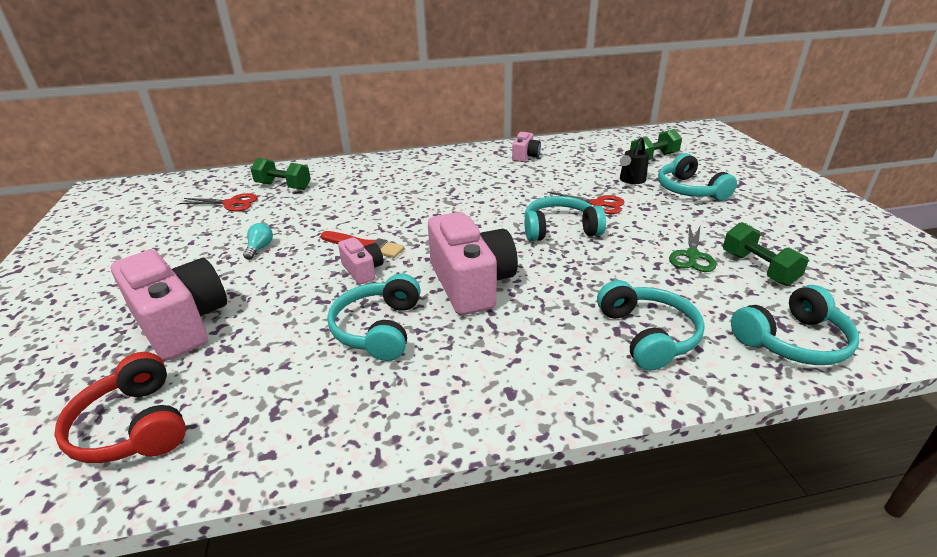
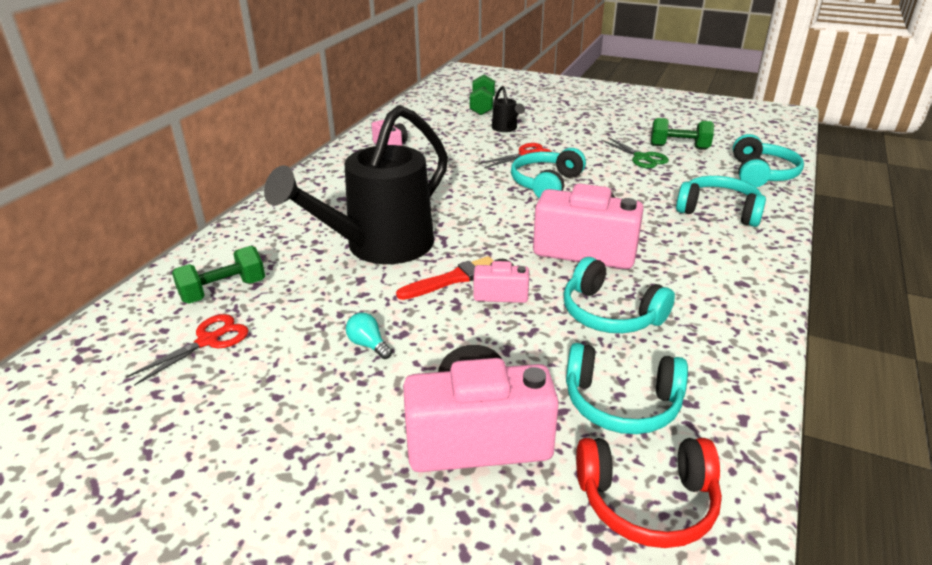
camera: 55 degrees left, 0 degrees up
turquoise headphones [658,153,737,201] -> turquoise headphones moved to [566,343,688,434]
none -> black watering can [264,105,448,264]

